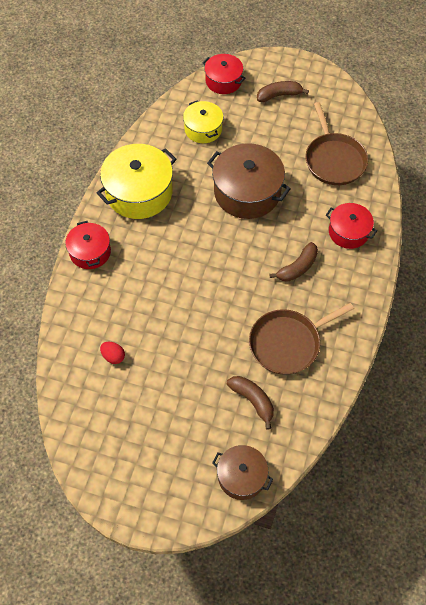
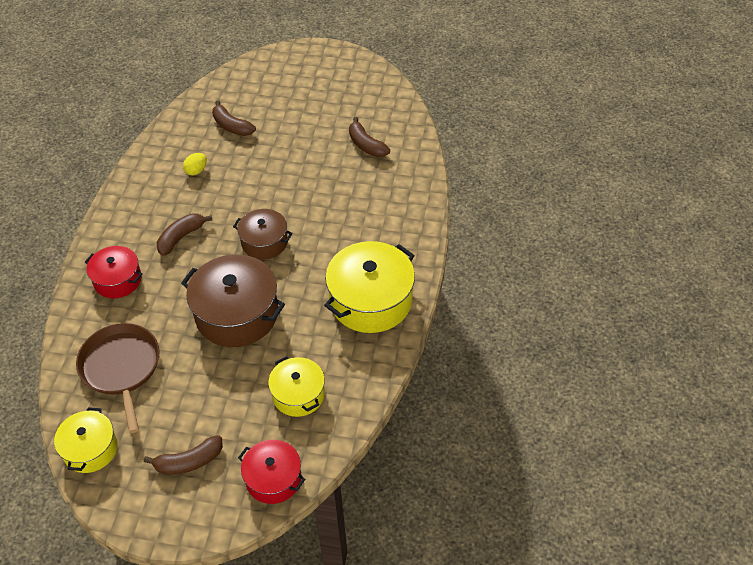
camera: 175 degrees right, 10 degrees down
red pot [65,221,111,269] -> none
red egg [100,342,125,364] -> brown banana [349,117,390,157]
brown pot [212,445,273,500] -> brown pot moved to [233,209,292,259]
brown pan [249,303,354,375] -> yellow egg [183,153,207,175]
none -> yellow pot [54,407,118,473]

